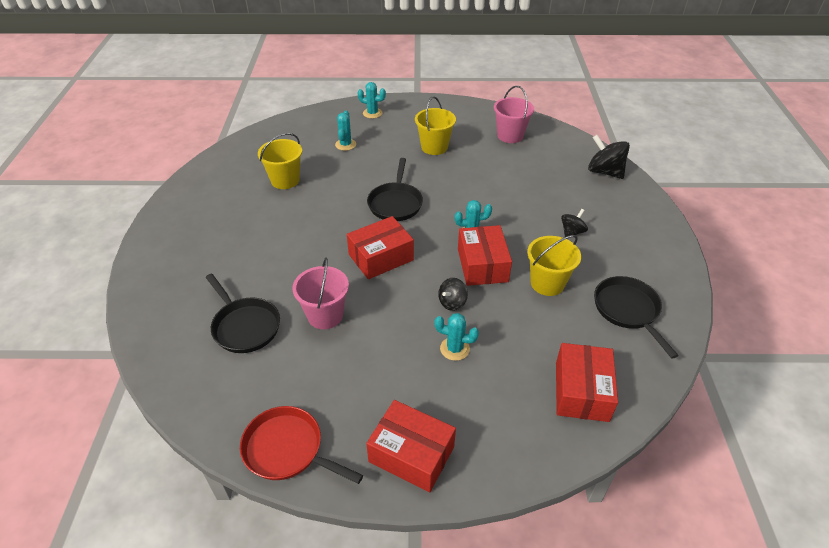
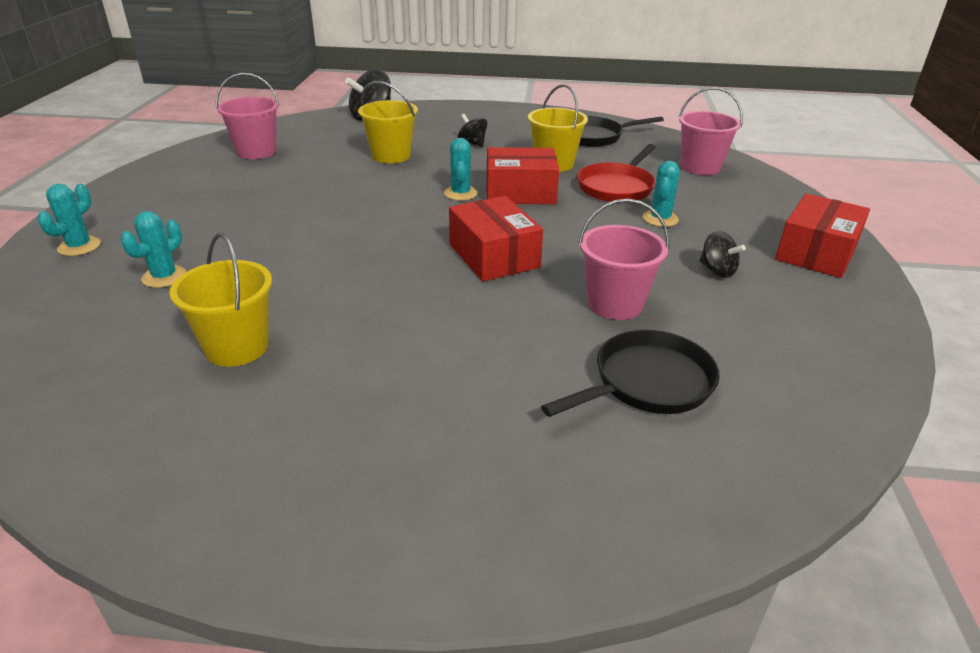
camera: 85 degrees left, 10 degrees down
red pan [240,406,363,484] -> red pan moved to [577,144,656,203]
turquoise cactus [335,111,356,151] -> turquoise cactus turned 75 degrees counterclockwise [121,211,186,288]
black pan [367,158,423,221] -> none
yellow bucket [415,96,456,155] -> yellow bucket moved to [358,81,418,163]
black spinning top [438,278,468,311] -> black spinning top moved to [700,231,746,278]
red box [556,343,618,422] -> pink bucket [678,87,743,175]

